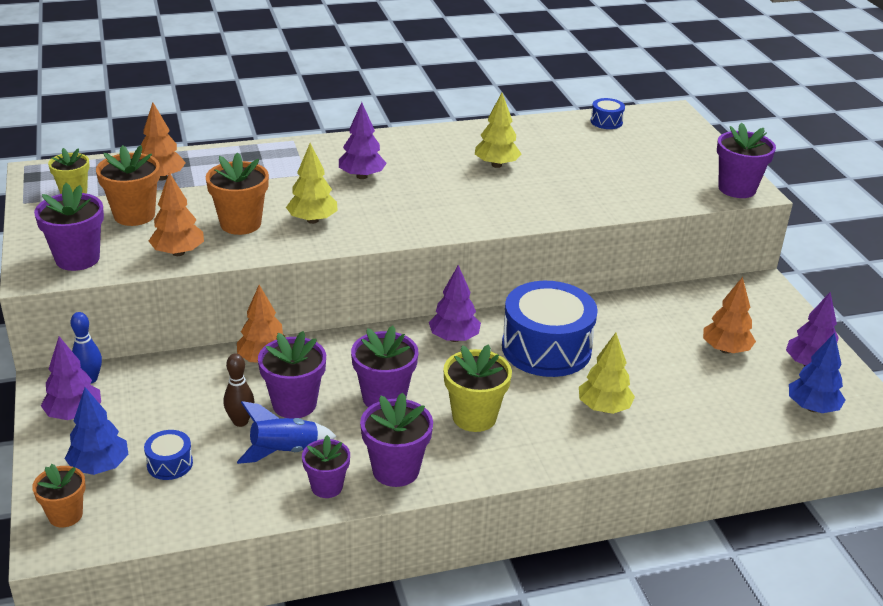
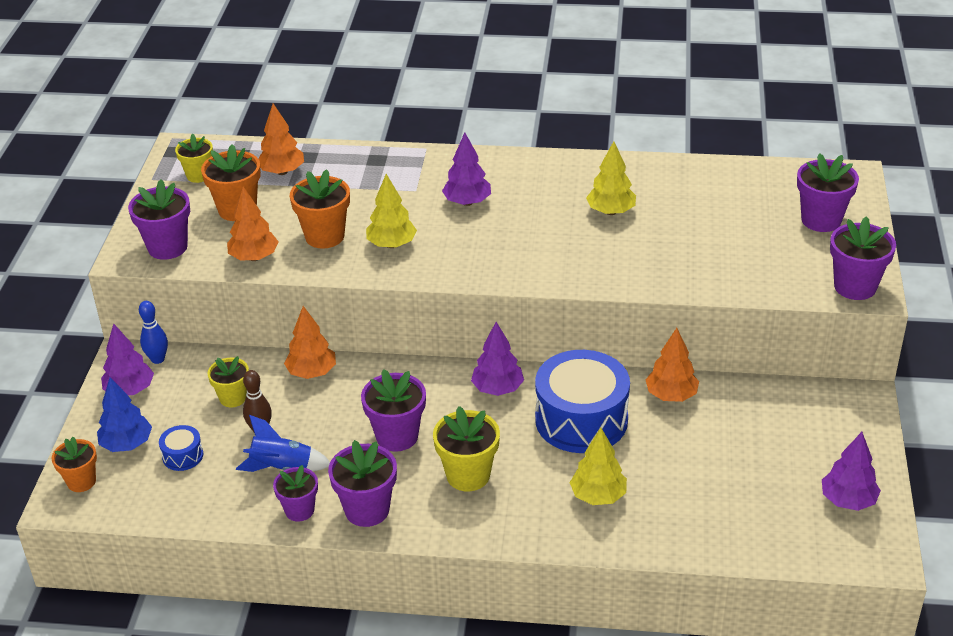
camera: 25 degrees right, 5 degrees up
purple flower pot [258,331,326,419] -> purple flower pot moved to [797,153,859,232]
blue drum [591,98,625,129] -> none
orange tree [703,277,756,354] -> orange tree moved to [645,328,699,402]
blue tree [789,333,845,413] -> none
none -> yellow flower pot [207,356,249,407]

